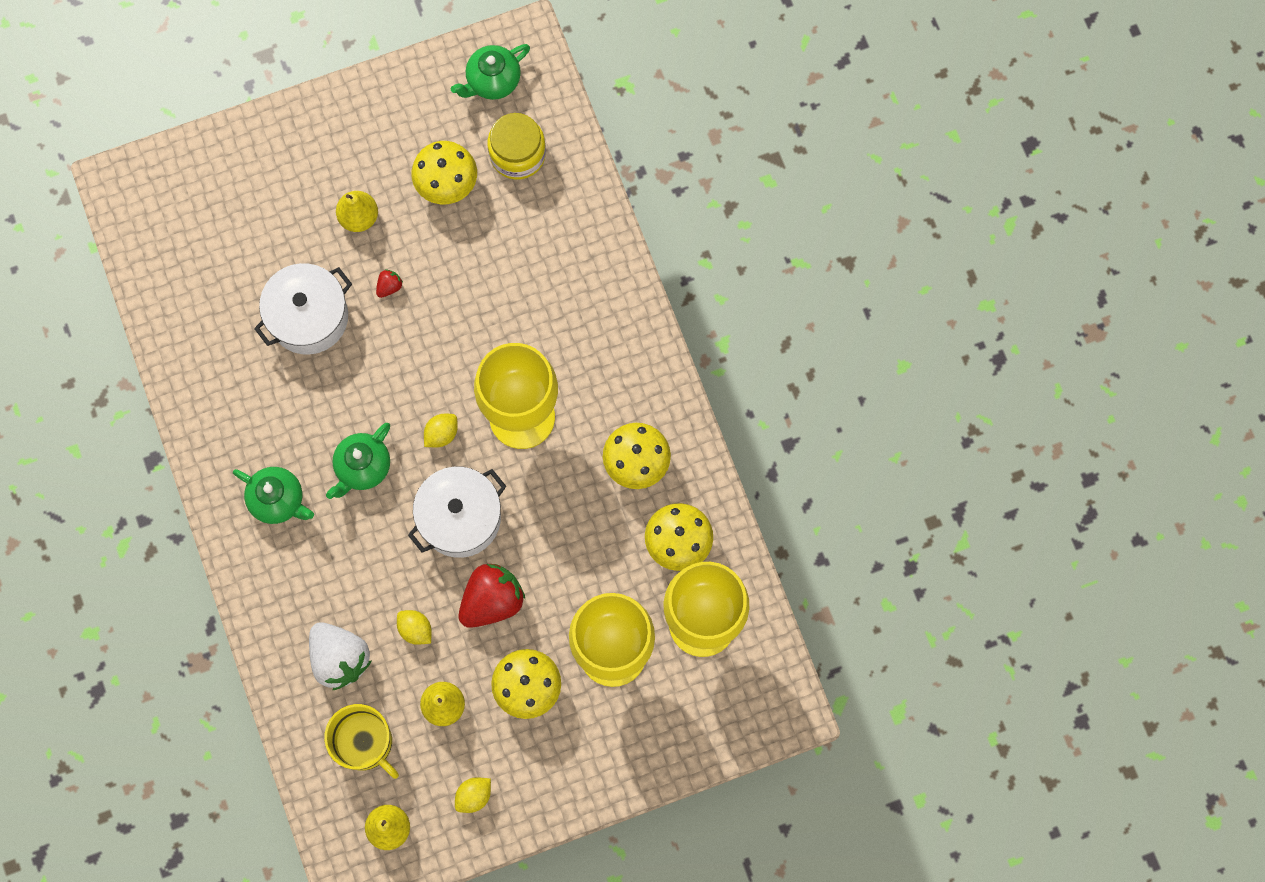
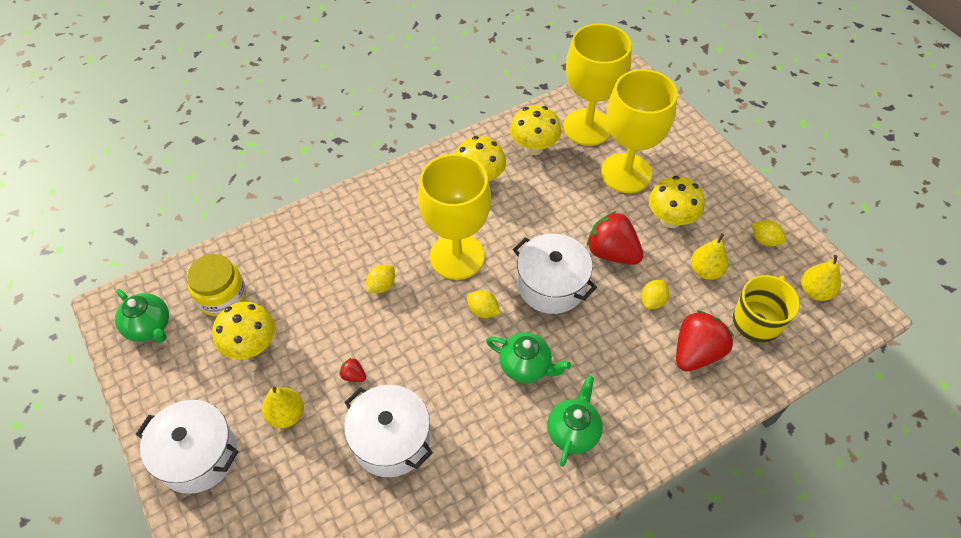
camera: 100 degrees left, 20 degrees down
white strawberry [309,623,371,690] -> red strawberry [676,310,734,371]
none -> white pot [136,400,238,494]
none -> yellow lemon [366,265,395,293]

